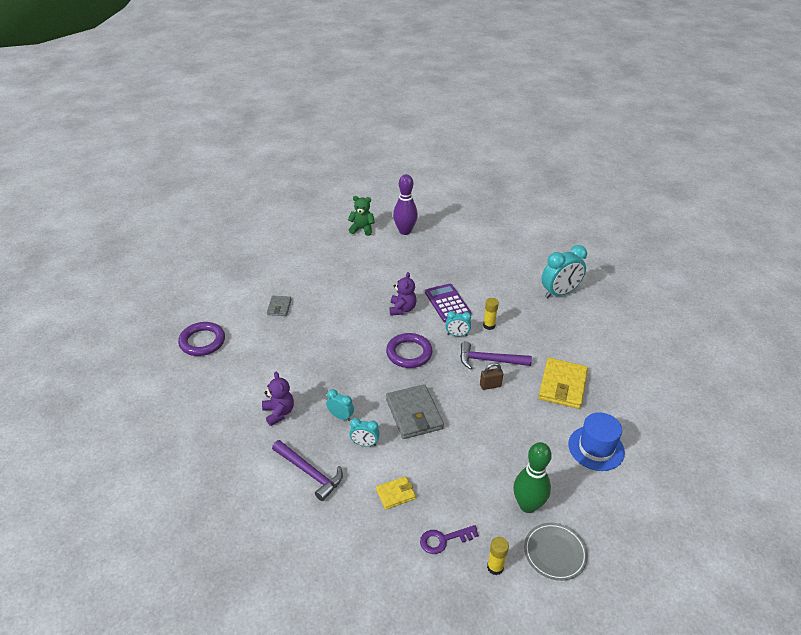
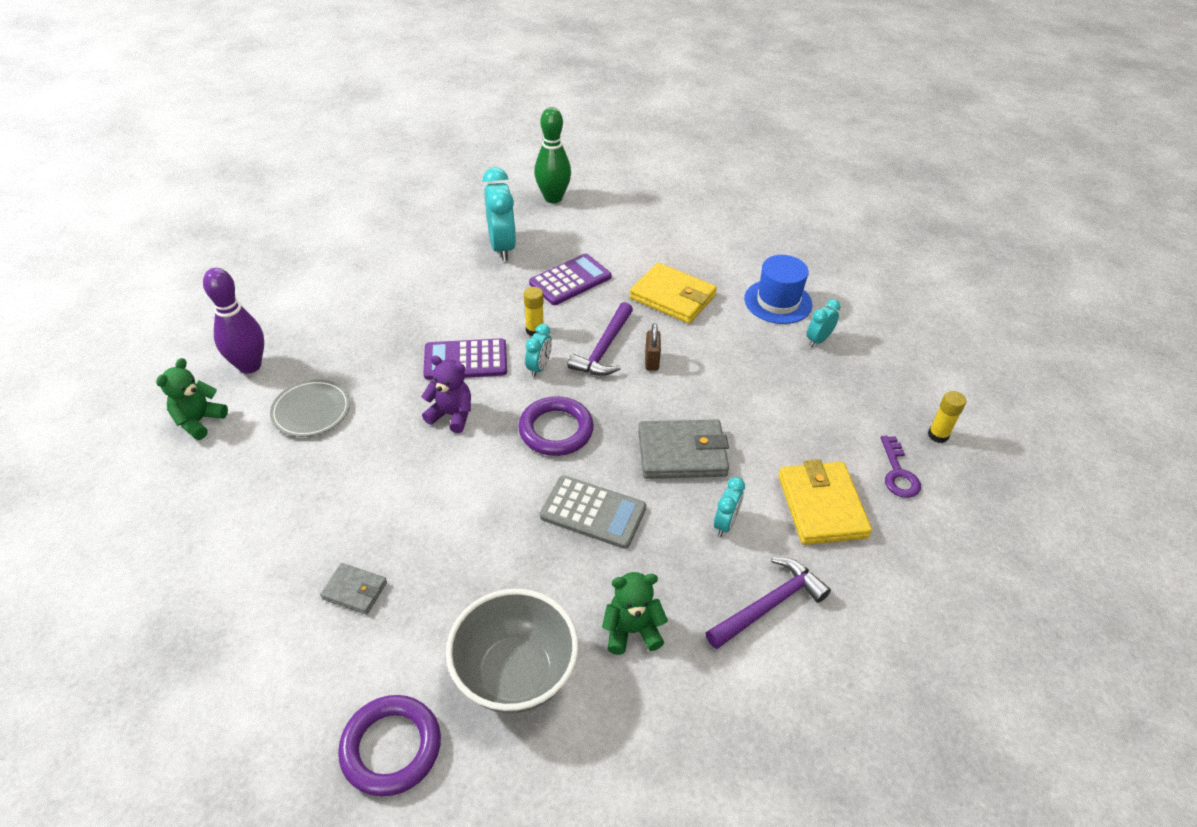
camera: 75 degrees left, 5 degrees up
purple teddy bear [262,372,294,426] -> green teddy bear [602,572,668,655]
turquoise clock [326,389,354,421] -> turquoise clock moved to [807,299,841,347]
yellow wallet [376,476,416,509] -> yellow wallet [778,459,872,545], size x1.84
green bowling pin [513,442,552,513] -> green bowling pin moved to [534,107,571,203]
grey plate [524,523,588,581] -> grey plate moved to [270,379,350,437]
none -> grey bowl [446,589,579,714]
none -> purple calculator [529,253,612,305]
none -> grey calculator [540,475,646,549]

